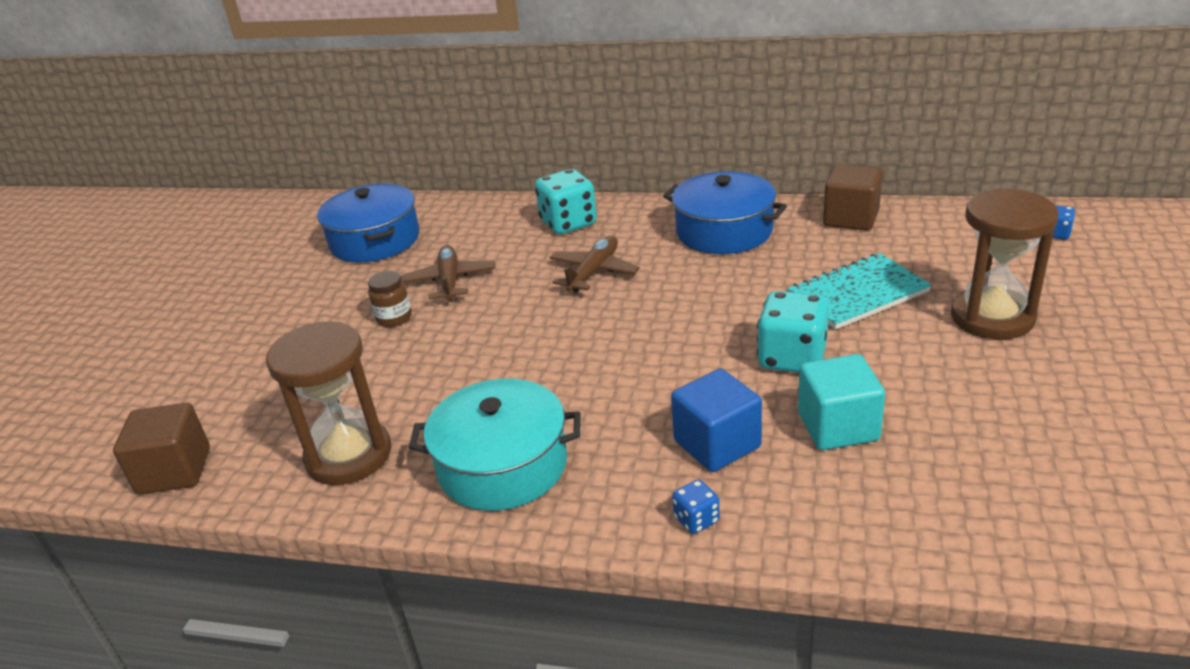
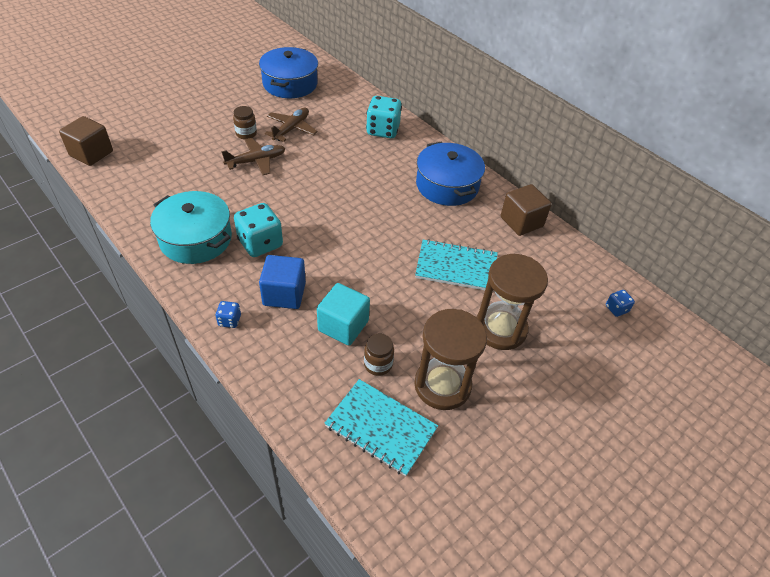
camera: 30 degrees right, 15 degrees up
brown hourglass [266,321,391,485] -> brown hourglass moved to [414,309,487,410]
brown plane [549,236,640,292] -> brown plane moved to [221,138,285,175]
turquoise dice [757,291,829,373] -> turquoise dice moved to [234,203,283,257]
none -> turquoise notebook [325,379,438,476]
none -> brown jar [364,334,394,376]

